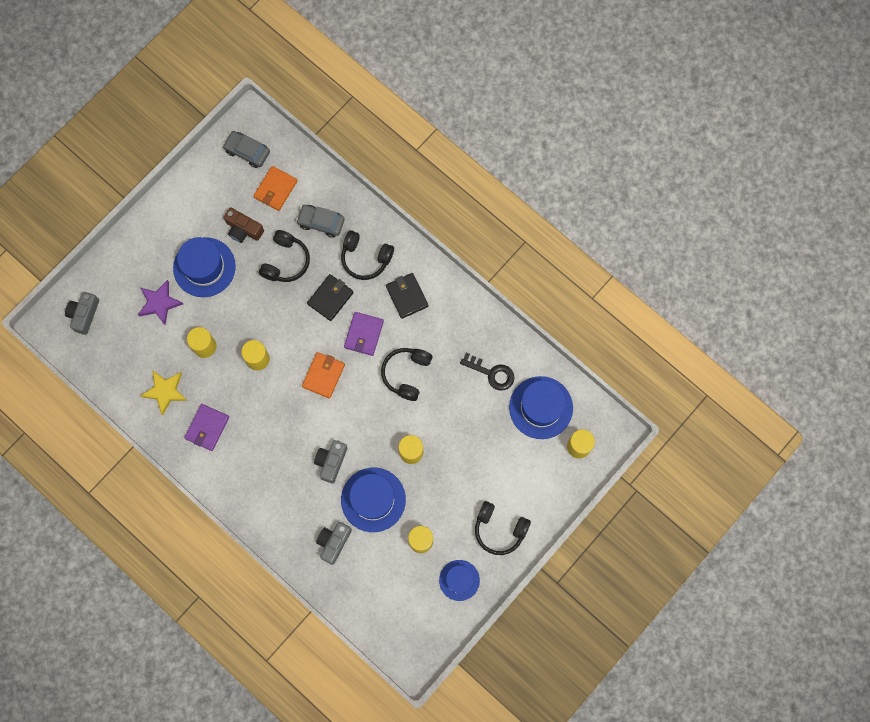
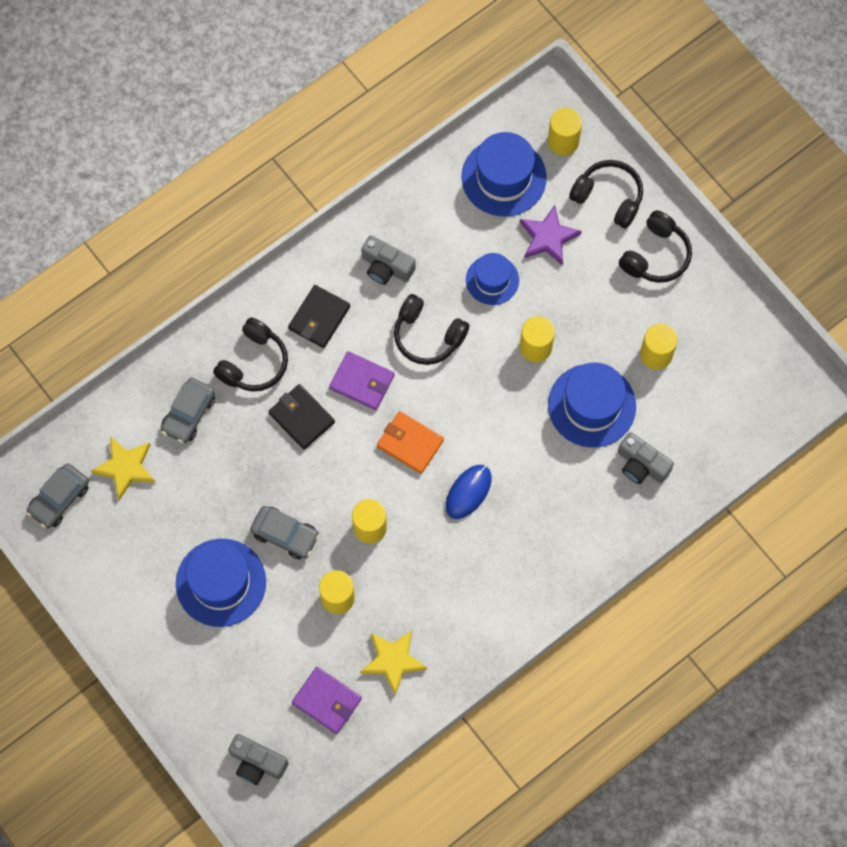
camera: 80 degrees left, 5 degrees down
purple star [138,280,183,326] -> purple star moved to [520,205,582,266]
purple wallet [184,404,229,451] -> purple wallet moved to [292,667,362,734]
brown camera [224,207,264,243] -> none
orange wallet [253,166,297,211] -> yellow star [91,437,156,500]
black headphones [259,230,310,282] -> black headphones moved to [569,160,643,229]
grey camera [314,440,347,483] -> grey camera moved to [361,235,416,285]
black wallet [386,273,428,319] -> black wallet turned 45 degrees counterclockwise [288,285,350,348]
blue hat [439,560,480,601] -> blue hat moved to [466,253,519,305]
black key [460,352,514,391] -> none
none -> grey car [250,506,320,560]
none -> blue mouse [446,465,492,519]

